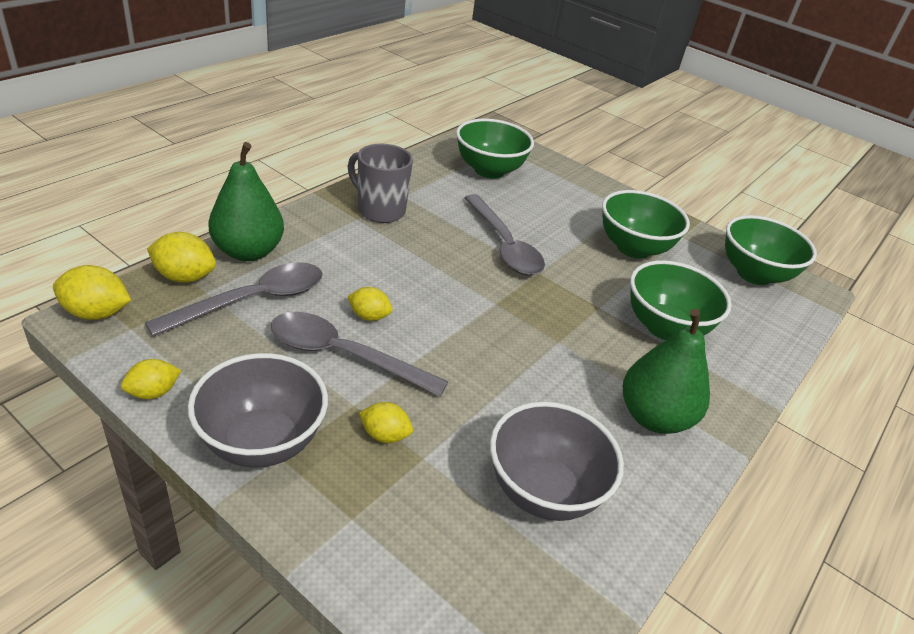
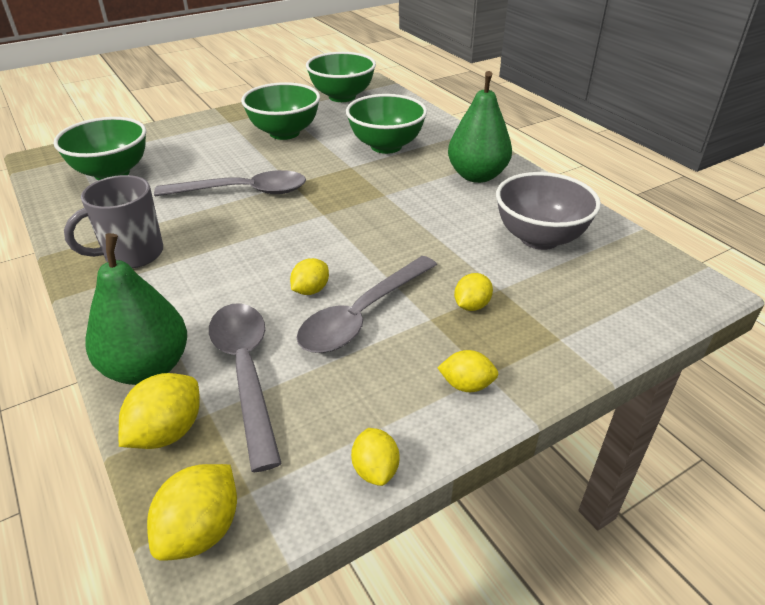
camera: 65 degrees left, 0 degrees up
grey bowl [188,353,328,468] -> yellow lemon [437,350,499,392]

